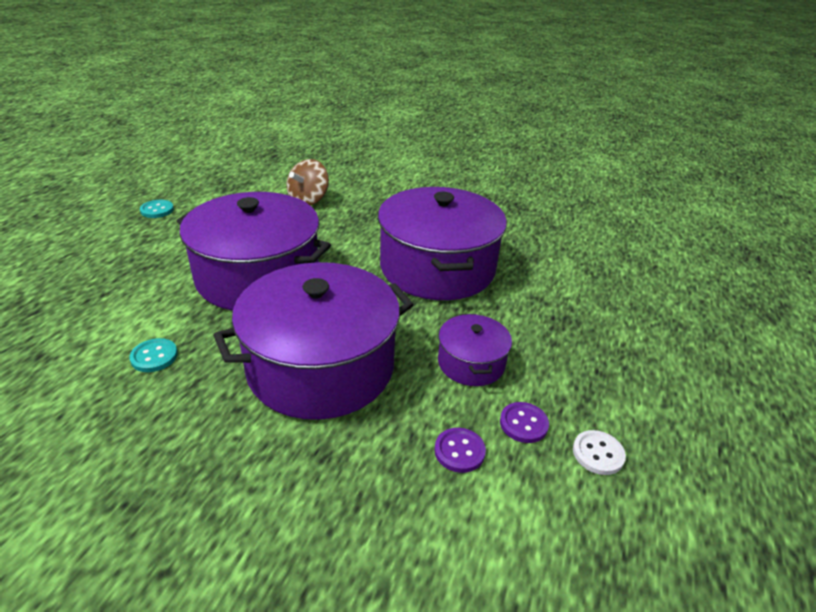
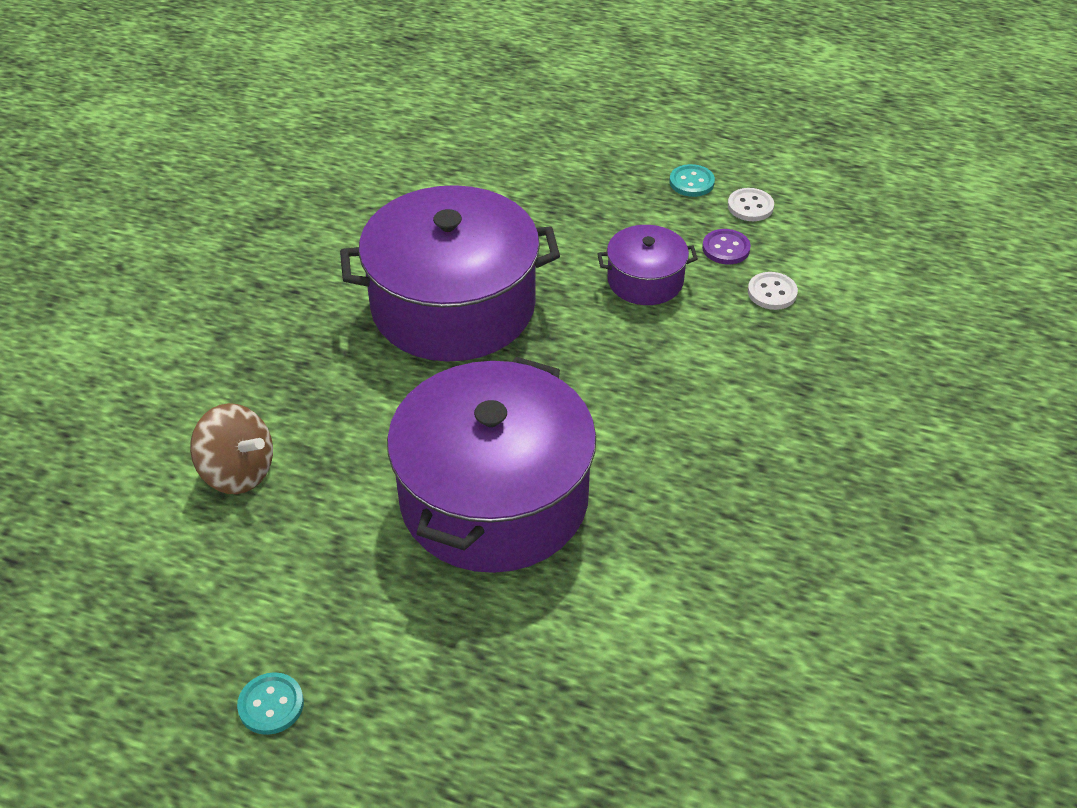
camera: 90 degrees left, 10 degrees up
turquoise button [129,338,178,372] -> turquoise button moved to [669,164,715,197]
purple pot [213,262,414,420] -> none
purple button [435,428,486,473] -> white button [748,272,798,310]

